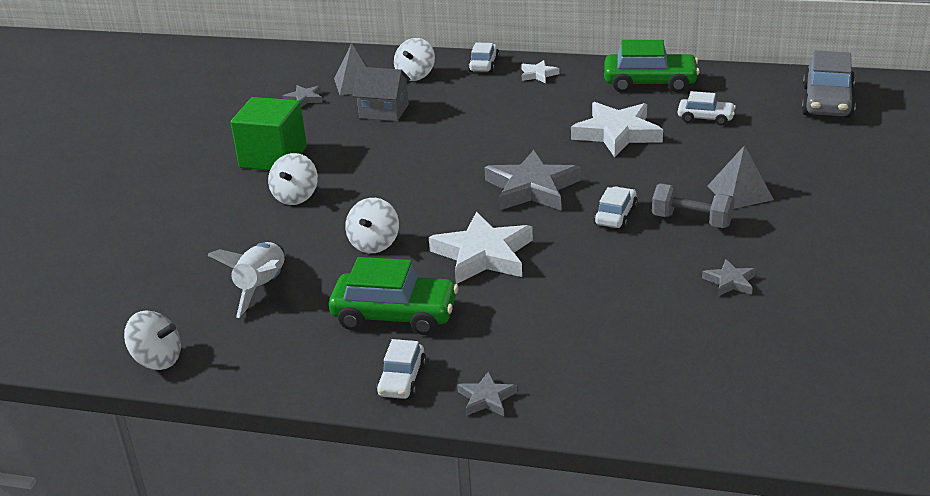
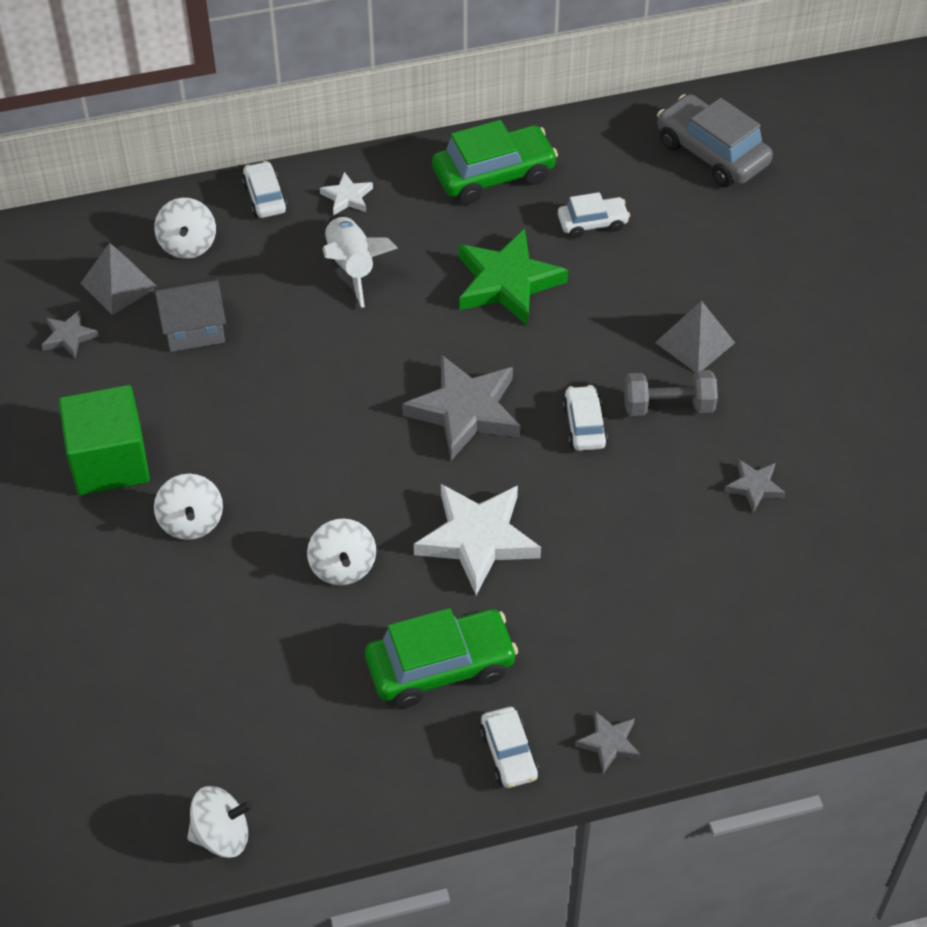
camera: 30 degrees left, 20 degrees up
white rocket [207,242,285,318] -> white rocket moved to [323,215,398,308]
white star [571,102,663,157] -> green star [459,229,568,326]
grey car [801,50,856,118] -> grey car turned 150 degrees clockwise [657,94,773,187]

